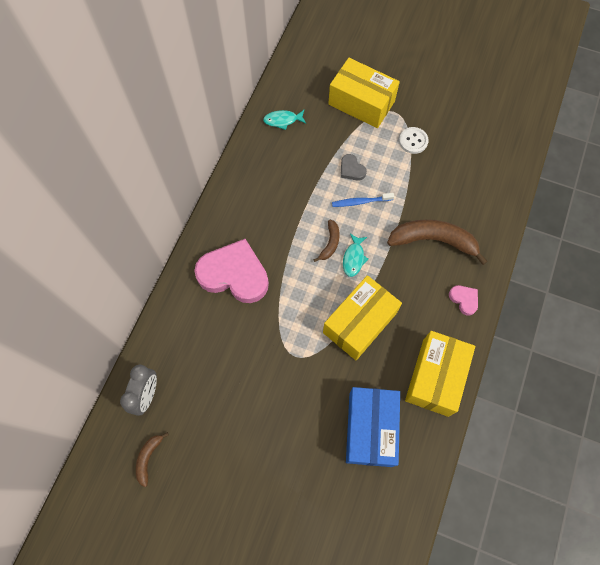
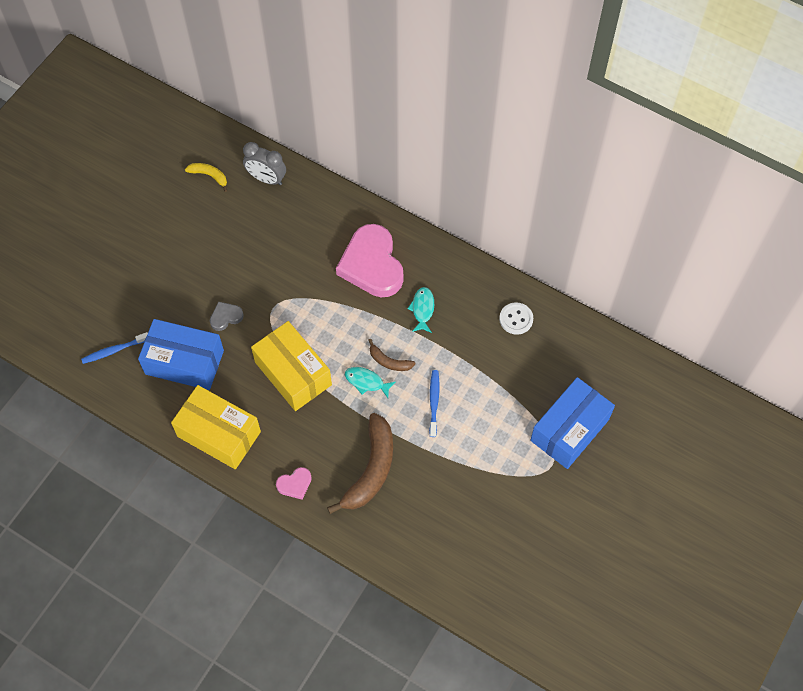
camera: 100 degrees right, 5 degrees down
brown banana [136,432,169,487] -> yellow banana [185,163,228,192]
pink heart [194,239,269,303] -> pink heart turned 135 degrees clockwise [336,224,404,297]
turquoise fish [263,110,306,130] -> turquoise fish moved to [407,287,434,333]
yellow box [328,58,400,128] -> blue box [530,377,615,469]
grey heart [341,154,367,181] -> grey heart moved to [210,302,244,331]
white button [399,127,429,154] -> white button moved to [499,302,533,335]
none -> blue toothbrush [81,332,148,364]

